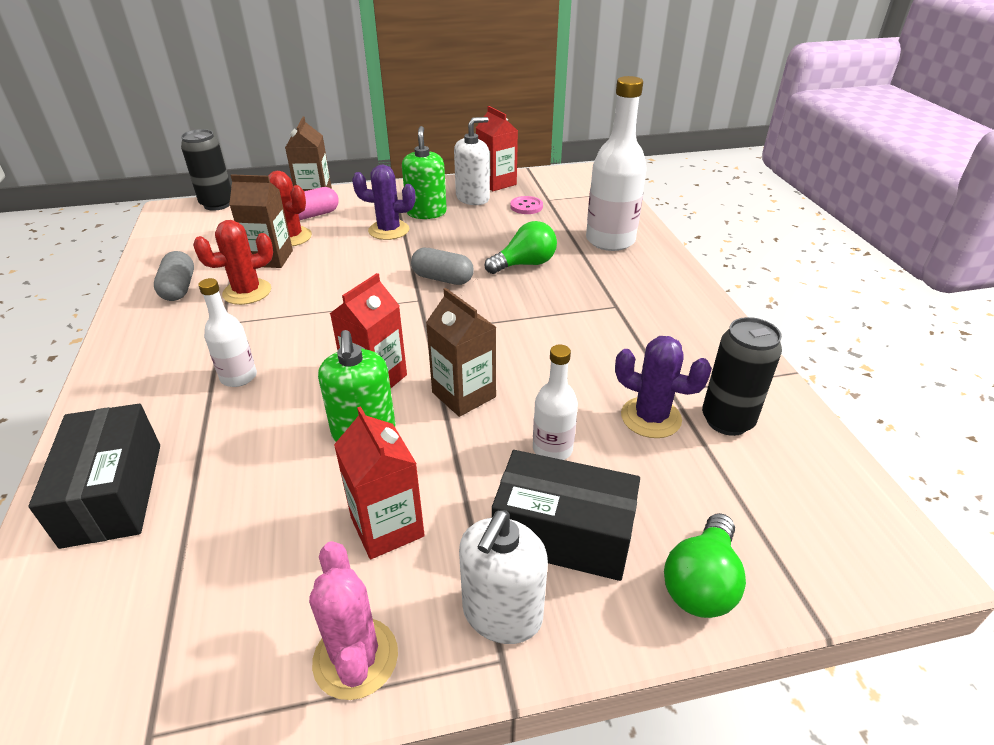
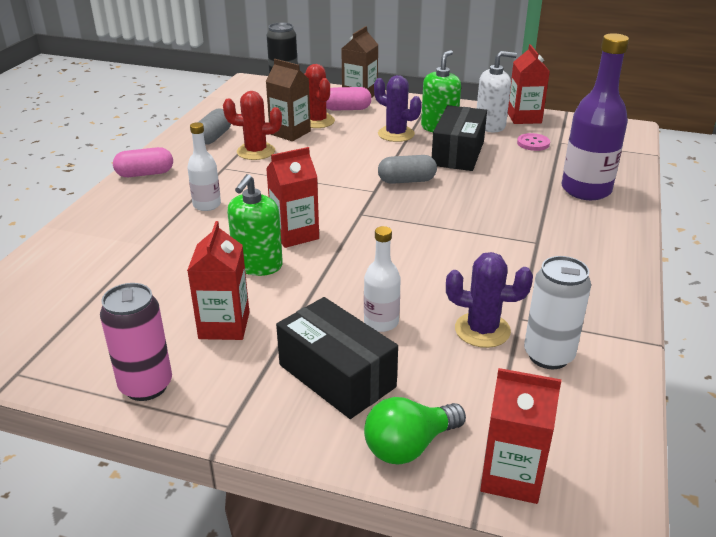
camera: 30 degrees right, 5 degrees down
black box [28,404,160,549] -> black box moved to [432,105,487,171]
pink cactus [309,541,398,700] -> pink can [100,283,172,401]
grey capsule [411,248,474,285] -> grey capsule turned 60 degrees counterclockwise [378,155,437,184]
brown carton [426,288,496,417] -> none
white soap dispenser [459,510,548,644] -> none
green light bulb [485,221,557,274] -> none
white bottle [586,76,647,251] -> purple bottle [561,33,629,200]
purple cactus [615,336,712,438] -> purple cactus turned 45 degrees counterclockwise [446,252,533,348]
black can [702,317,782,436] -> white can [524,256,591,369]
none -> pink capsule [113,147,173,177]
none -> red carton [480,368,562,504]

